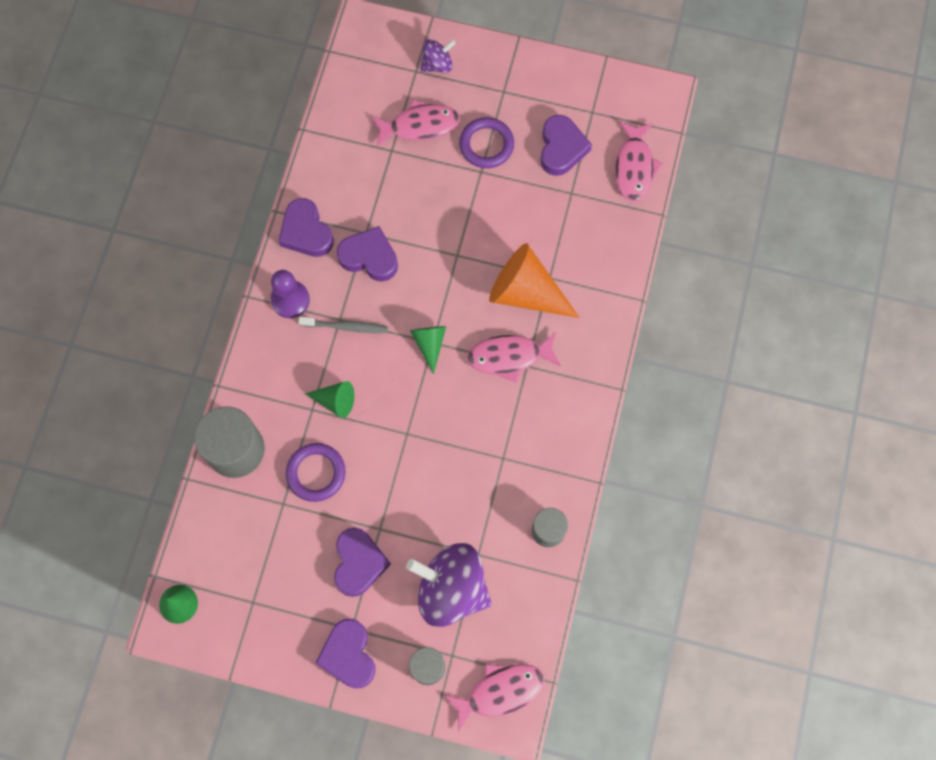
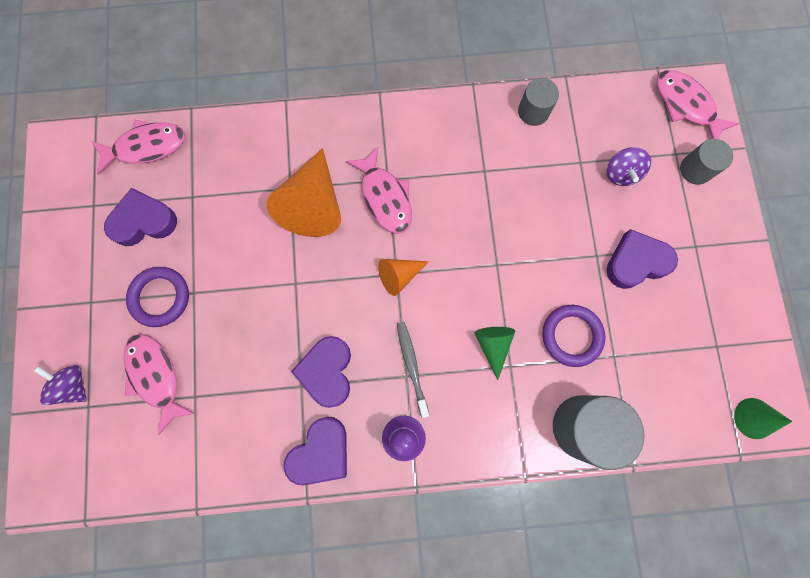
camera: 110 degrees left, 5 degrees up
purple heart [315,619,375,688] -> none
purple spinning top [406,543,492,627] -> purple spinning top [607,147,651,186], size x0.50
green cone [410,326,446,374] -> orange cone [378,259,429,296]

